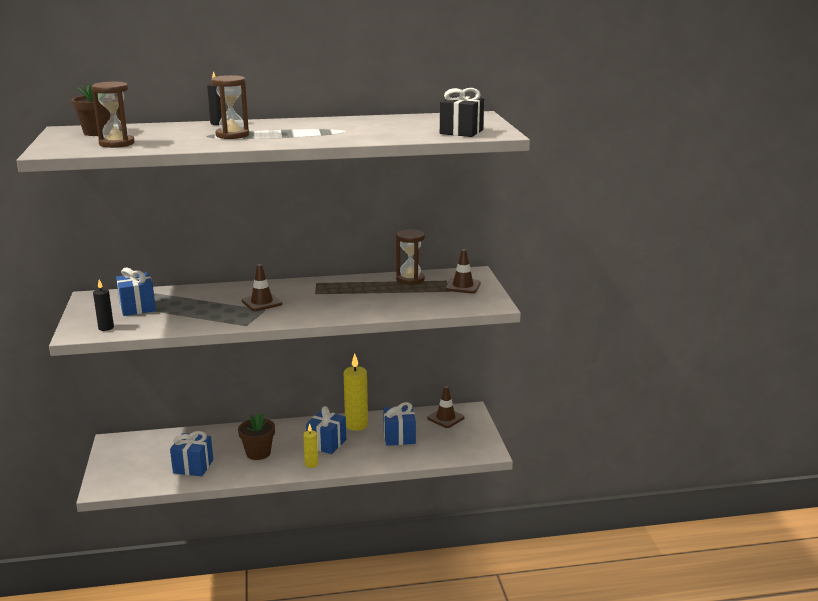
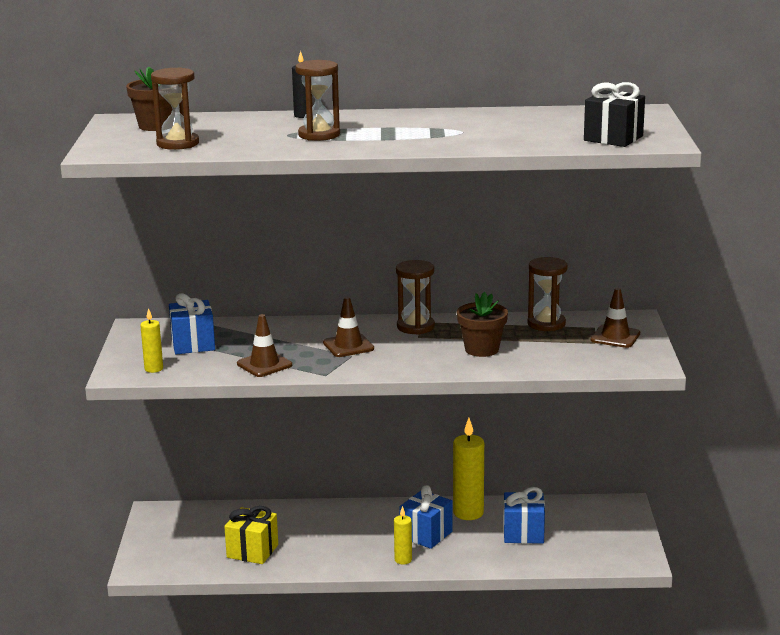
camera: 10 degrees right, 0 degrees up
black candle [93,280,114,331] -> yellow candle [140,308,163,373]
blue gift [170,431,213,476] -> yellow gift [224,506,278,564]
brown flower pot [238,413,275,460] -> brown flower pot moved to [457,292,508,357]
brown traffic cone [427,386,464,428] -> brown traffic cone moved to [237,314,292,377]
none -> brown hourglass [396,260,435,335]

